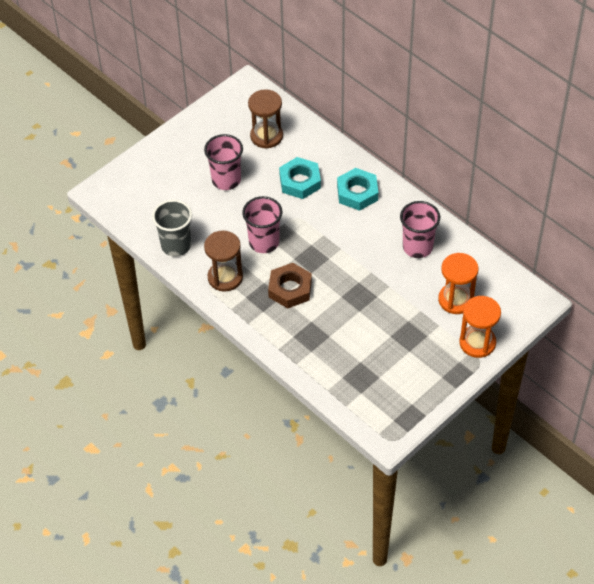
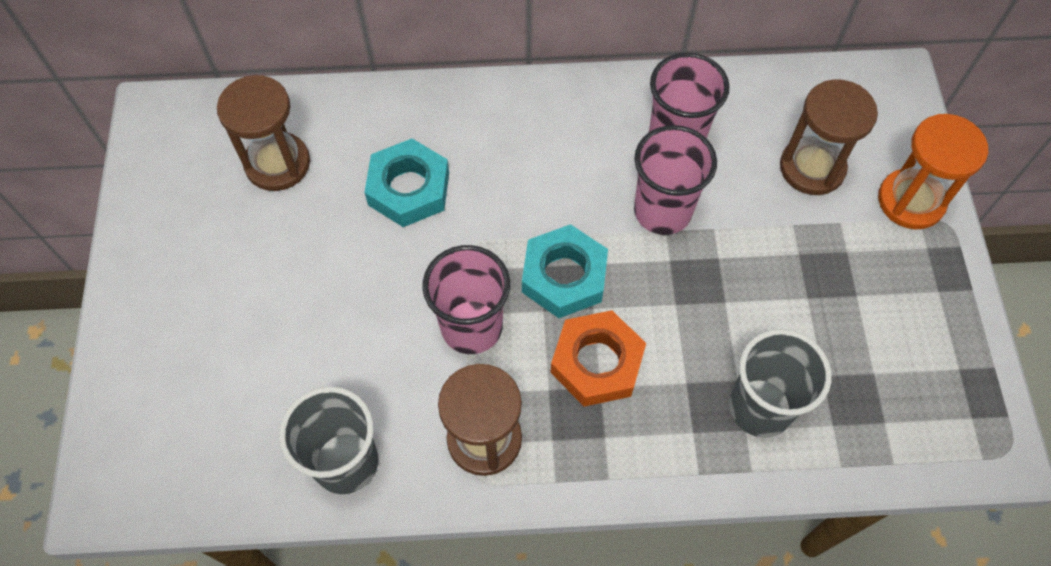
camera: 50 degrees left, 10 degrees up
pink cup [204,134,243,190] -> pink cup moved to [634,125,717,235]
brown nut [268,263,312,308] -> orange nut [551,310,646,407]
turquoise nut [337,168,378,211] -> turquoise nut moved to [522,224,608,318]
orange hourglass [438,253,478,314] -> brown hourglass [780,79,878,195]
none -> grey cup [729,329,832,438]

